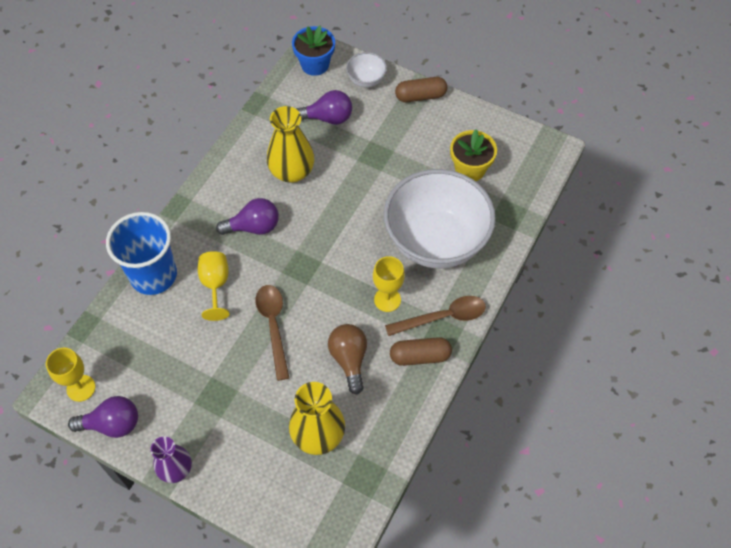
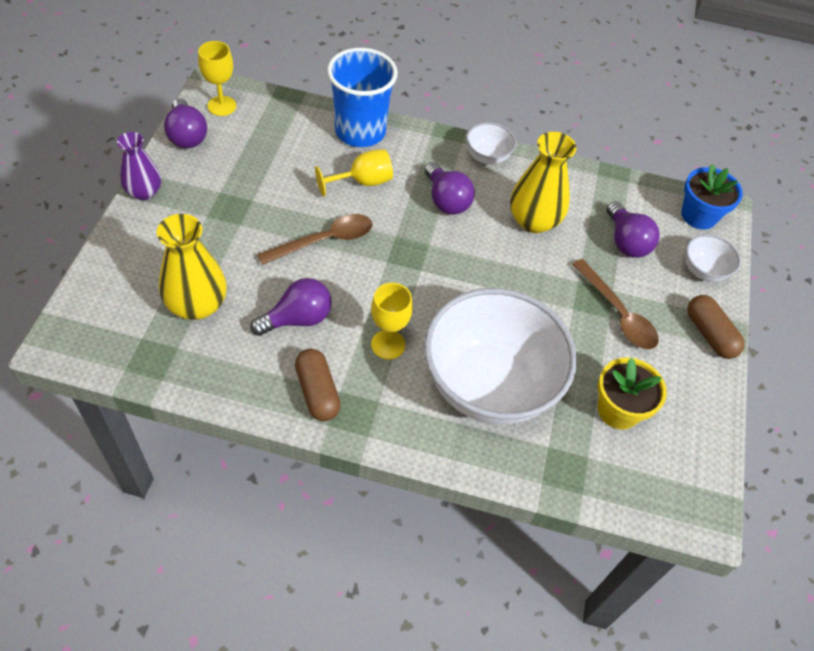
camera: 70 degrees right, 5 degrees down
brown light bulb [328,324,367,395] -> purple light bulb [250,278,332,336]
brown spoon [385,296,486,336] -> brown spoon moved to [572,259,659,350]
none -> white bowl [466,122,516,165]

